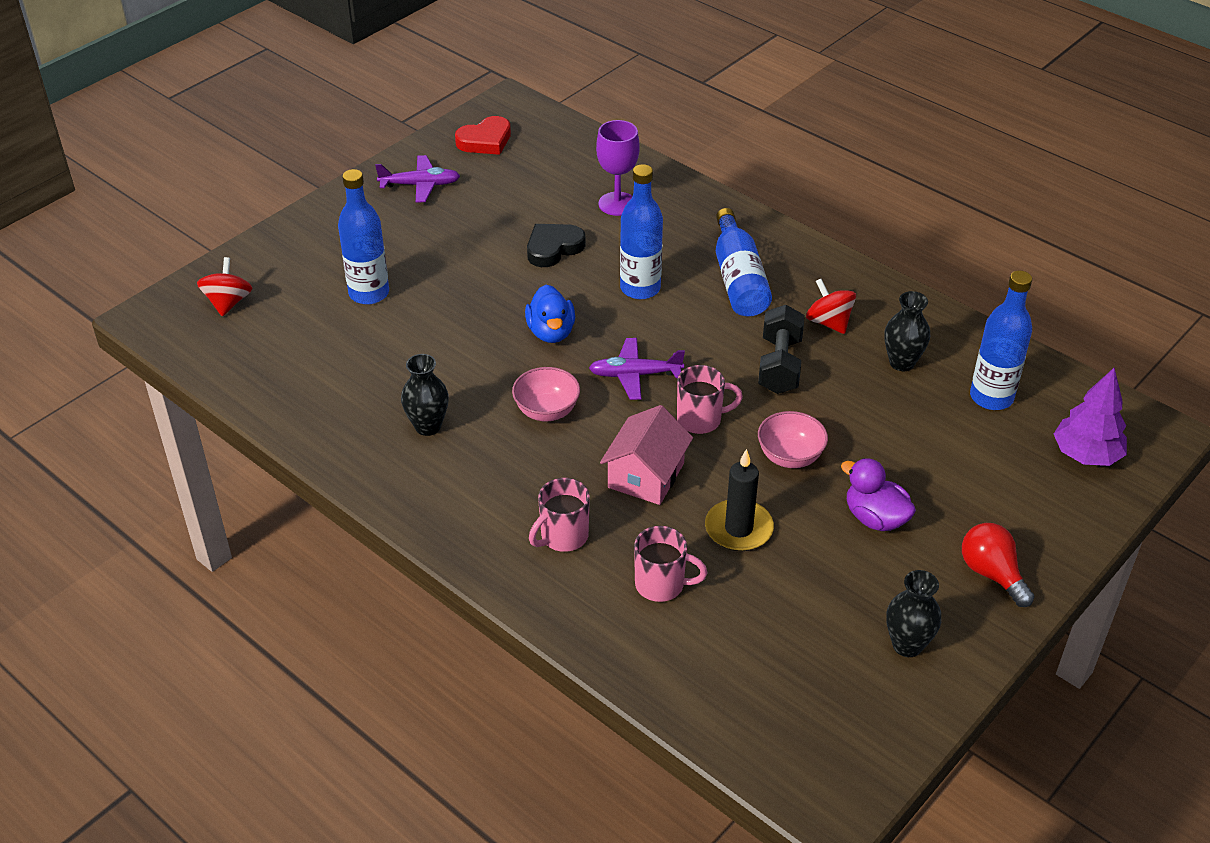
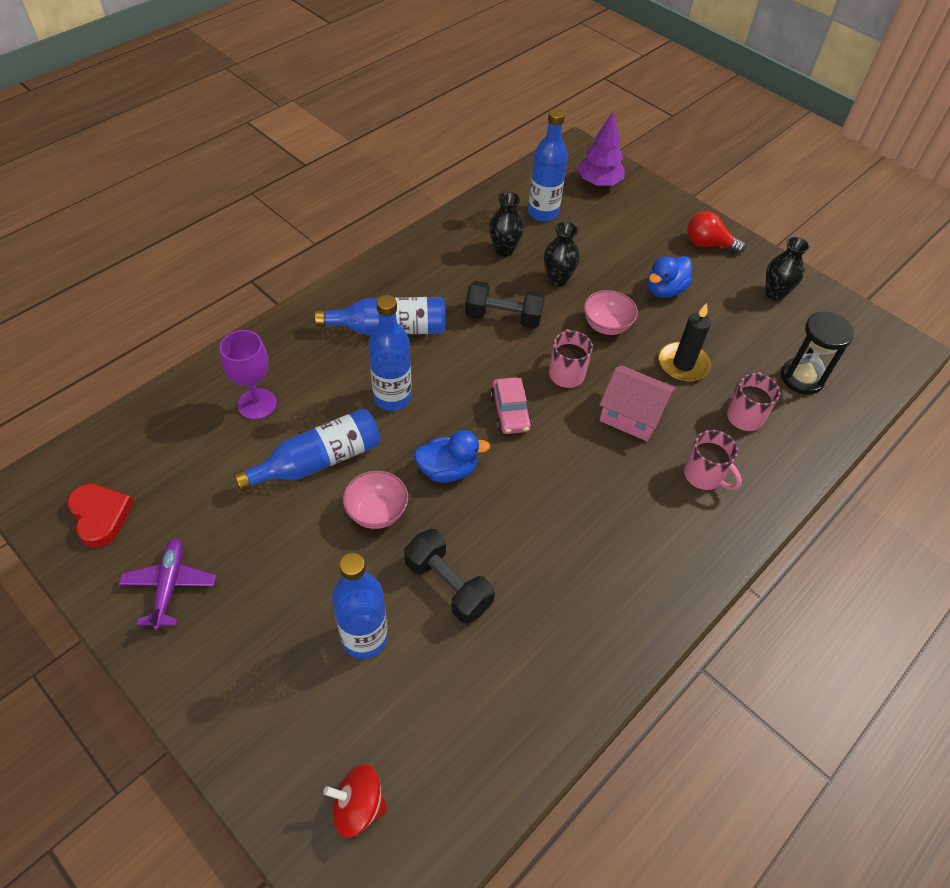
camera: 90 degrees left, 10 degrees up
black vase [401,354,449,436] -> black vase moved to [544,222,580,287]
pink bowl [512,367,580,421] -> pink bowl moved to [343,470,408,529]
black heart [527,224,585,267] -> blue bottle [234,409,381,492]
purple plane [589,338,685,400] -> pink car [490,377,532,434]
red spinning top [806,279,856,334] -> none
purple duck [841,458,916,531] -> blue duck [648,256,693,298]
red light bulb [962,523,1034,607] -> red light bulb turned 45 degrees clockwise [687,211,746,253]
none -> black dumbbell [404,529,495,624]
none -> black hourglass [781,312,854,395]

